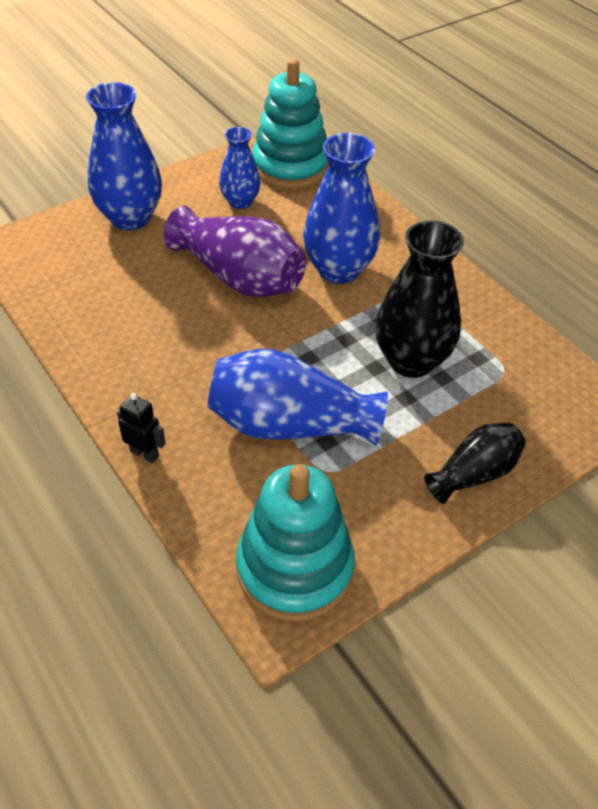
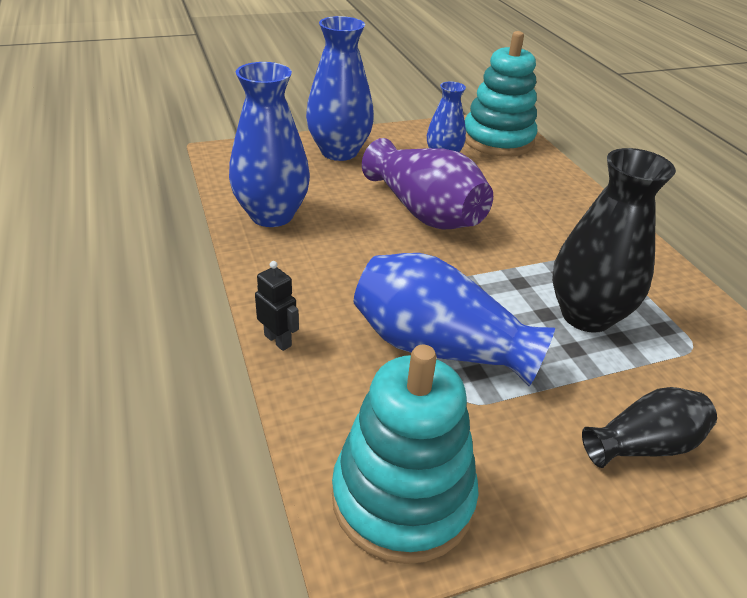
camera: 15 degrees right, 10 degrees down
blue vase [303,133,380,284] -> blue vase moved to [229,62,310,227]

